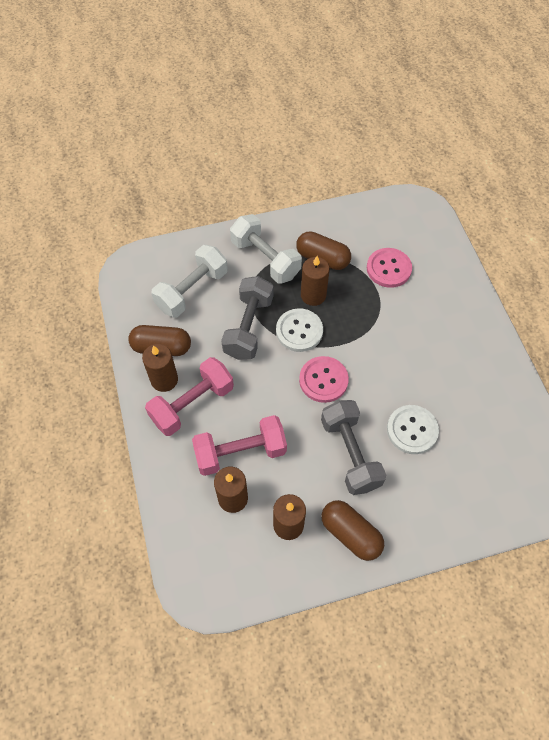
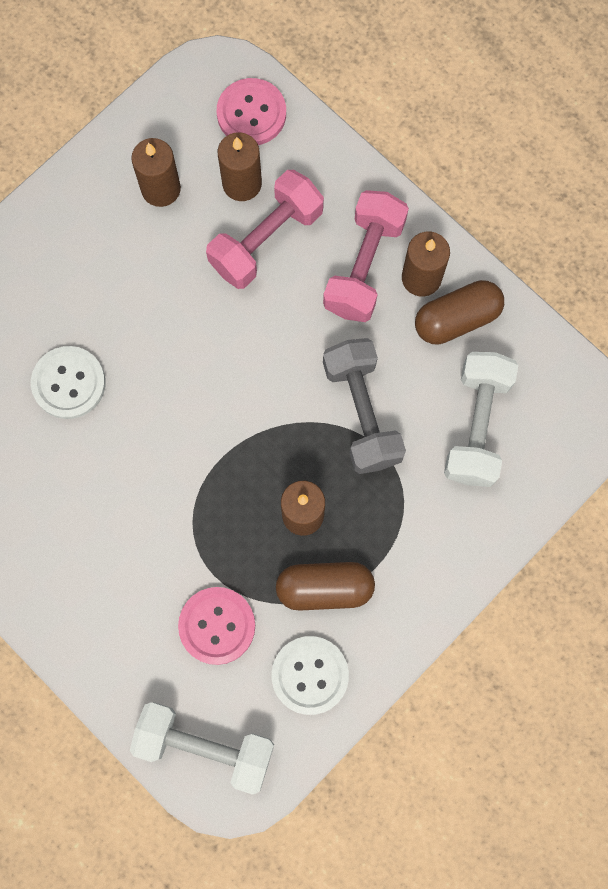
camera: 150 degrees right, 15 degrees up
white dumbbell [230,214,302,284] -> white dumbbell moved to [130,702,274,795]
white button [276,308,323,352] -> white button moved to [272,636,349,715]
pink button [299,356,349,403] -> pink button moved to [217,78,286,145]
grey dumbbell [321,400,386,495] -> none
brown capsule [321,500,384,561] -> none

